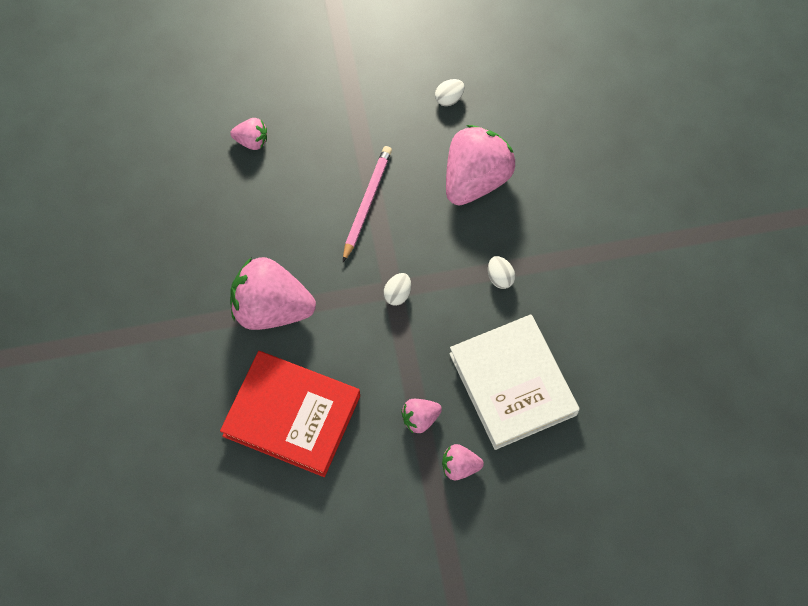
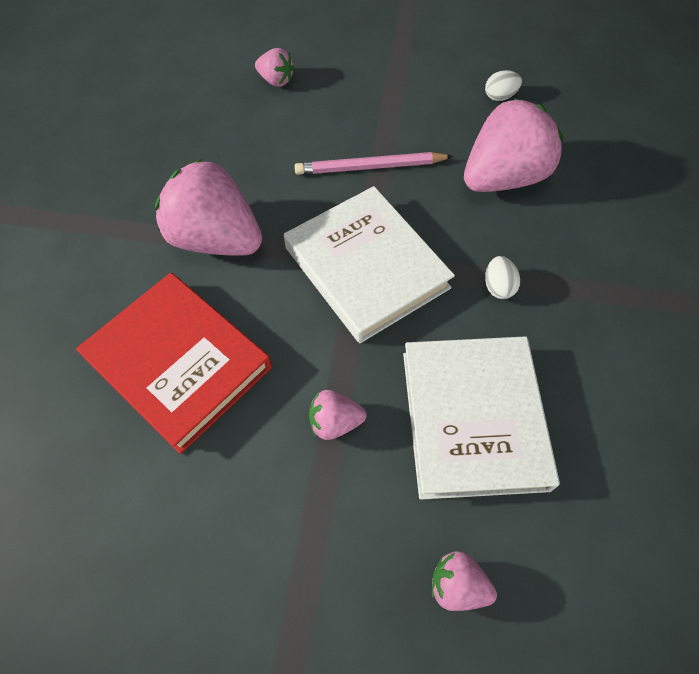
camera: 20 degrees right, 5 degrees down
pink pencil [343,146,392,262] -> pink pencil turned 135 degrees counterclockwise [295,152,453,175]
white egg [383,273,411,306] -> white book [284,186,455,343]
pink strawberry [442,444,484,480] -> pink strawberry moved to [432,551,497,611]

